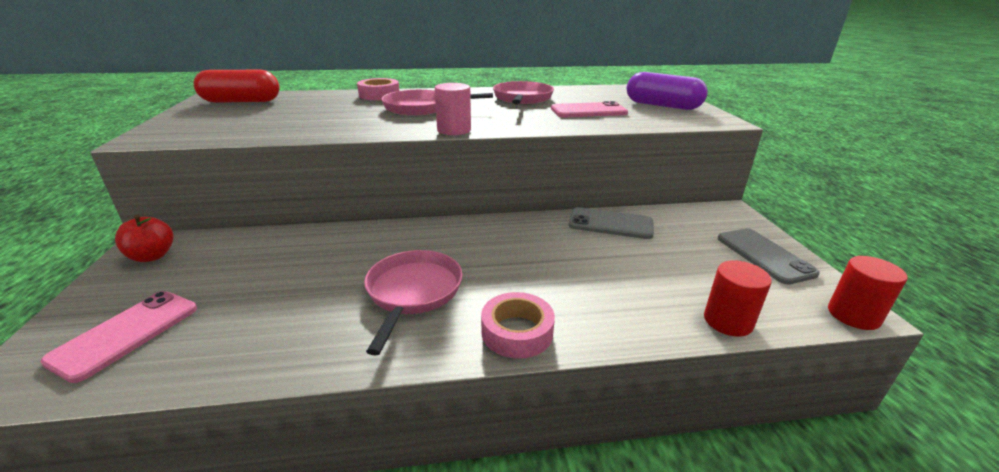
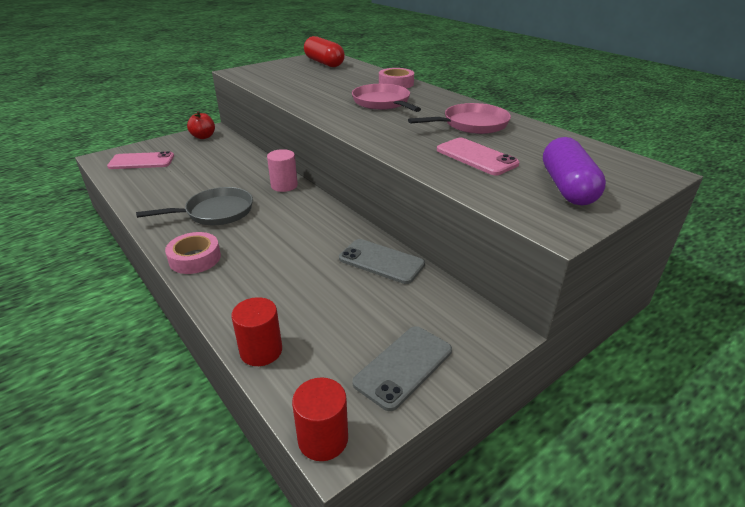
camera: 60 degrees right, 5 degrees up
pink pan [364,250,462,356] -> grey pan [136,187,253,225]
pink cylinder [435,83,471,135] -> pink cylinder moved to [267,149,298,192]
grey phone [569,207,654,239] -> grey phone turned 45 degrees counterclockwise [339,239,425,284]

